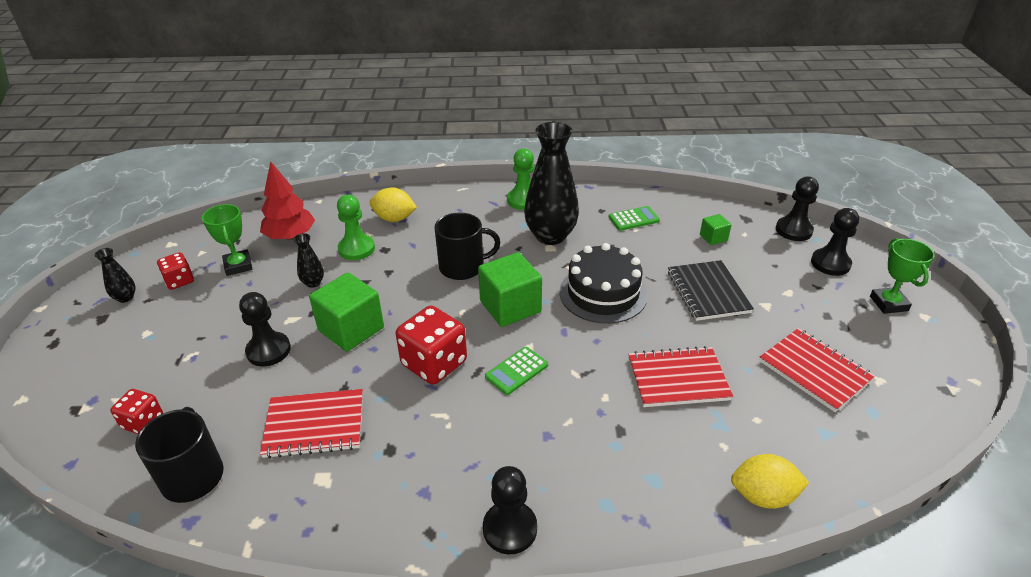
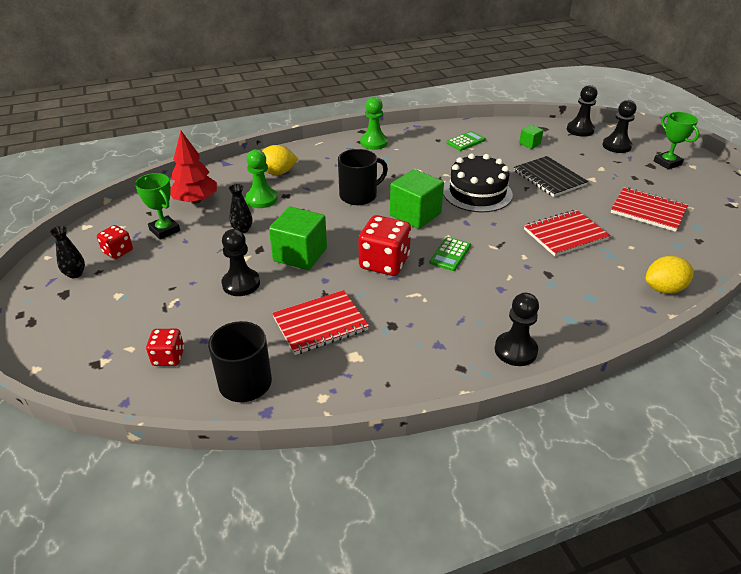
camera: 20 degrees left, 0 degrees up
black vase [524,122,579,245] -> none

